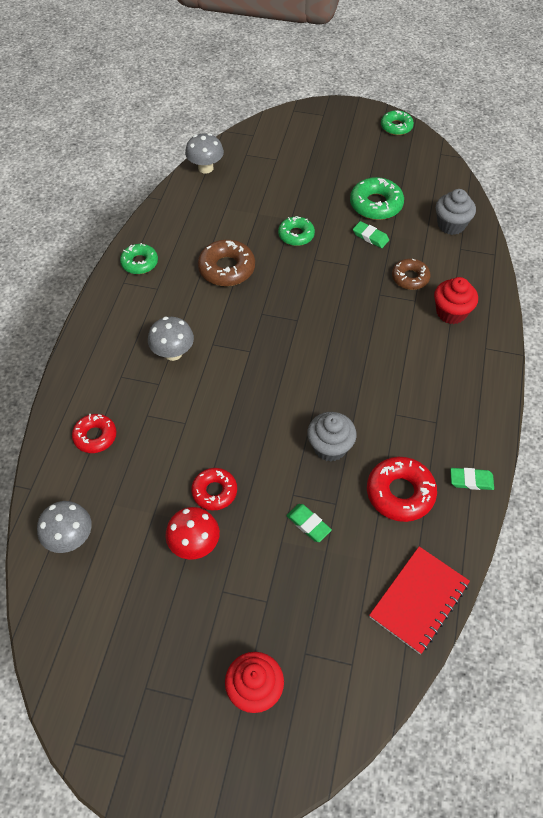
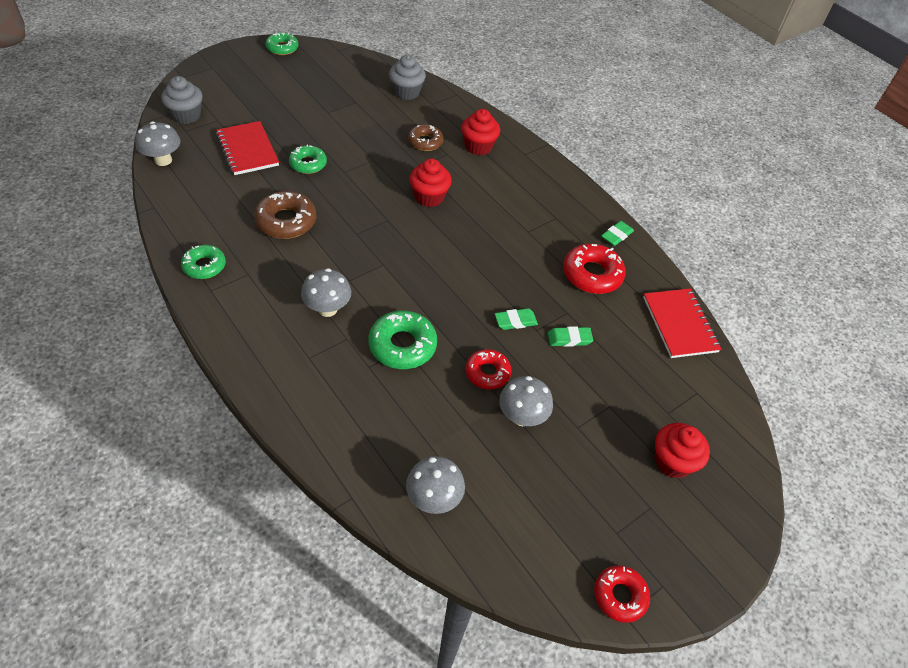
camera: 55 degrees left, 5 degrees down
red donut [72,414,116,453] -> red donut moved to [594,565,650,623]
red mushroom [165,507,220,559] -> grey mushroom [499,376,553,426]
grey cupcake [307,412,357,462] -> grey cupcake moved to [161,76,203,124]
green donut [350,177,404,220] -> green donut moved to [369,311,437,369]
green eraser [353,221,389,248] -> green eraser moved to [495,308,538,330]
none -> red notebook [216,121,279,175]
none -> red cupcake [409,159,452,207]

